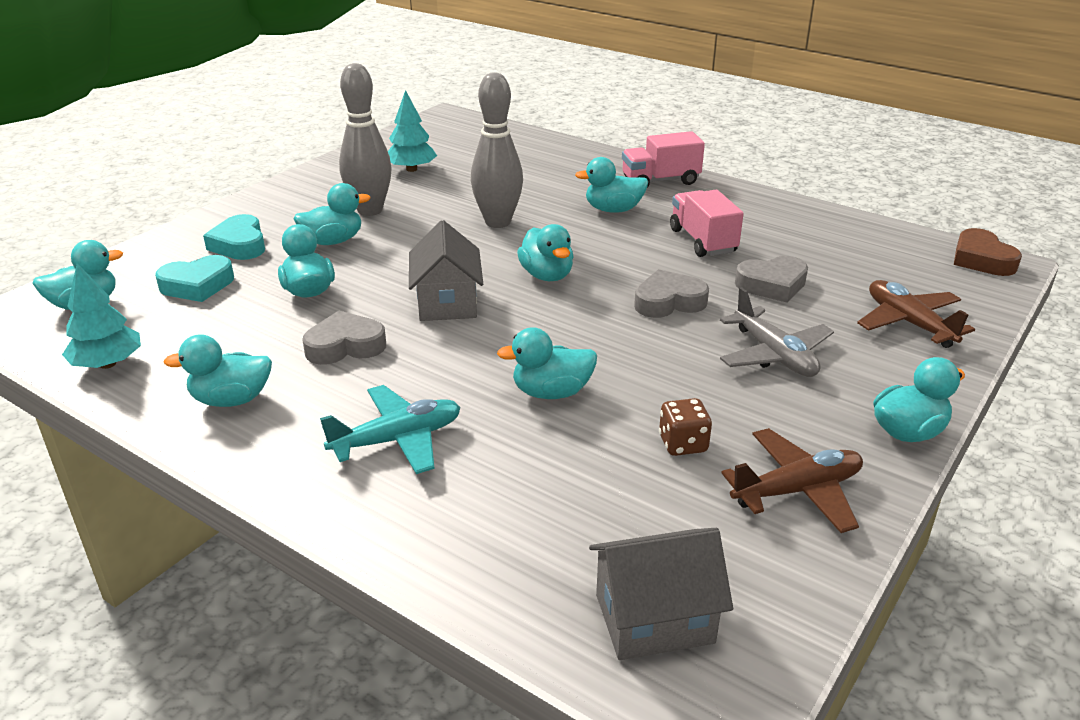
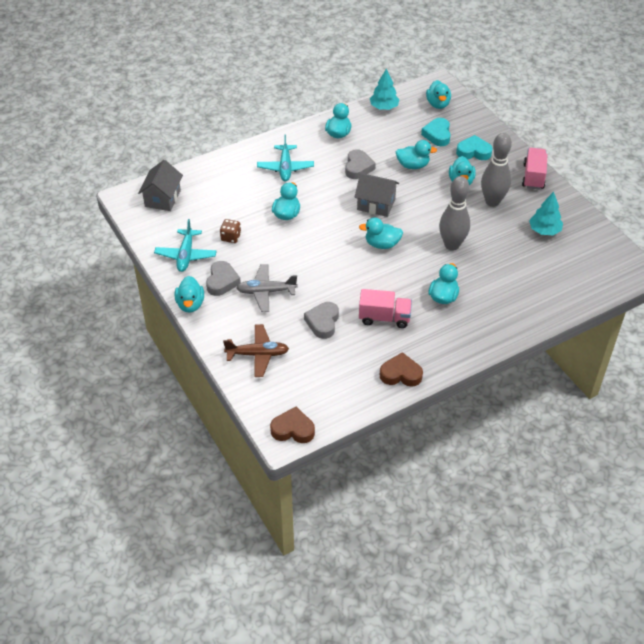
camera: 115 degrees right, 15 degrees up
pink truck [622,131,705,188] -> pink truck moved to [522,148,547,190]
grey heart [634,269,709,318] -> grey heart moved to [206,261,241,296]
brown plane [722,428,863,533] -> turquoise plane [154,219,217,272]
none -> brown heart [380,352,423,387]

